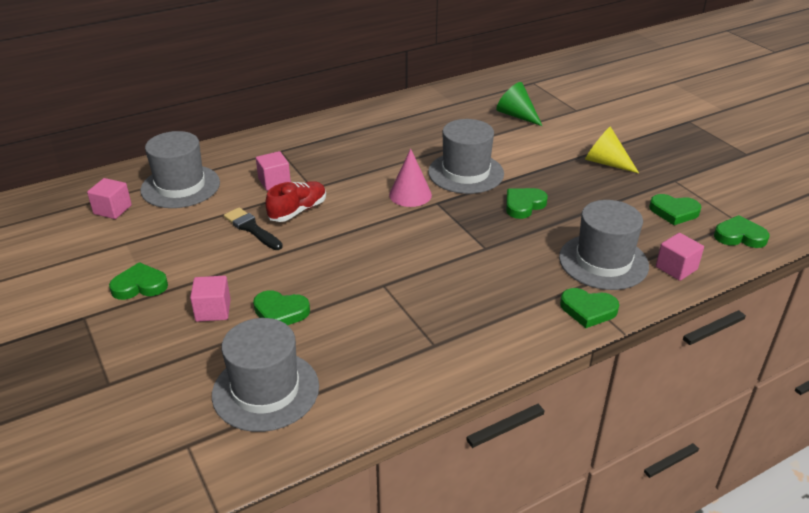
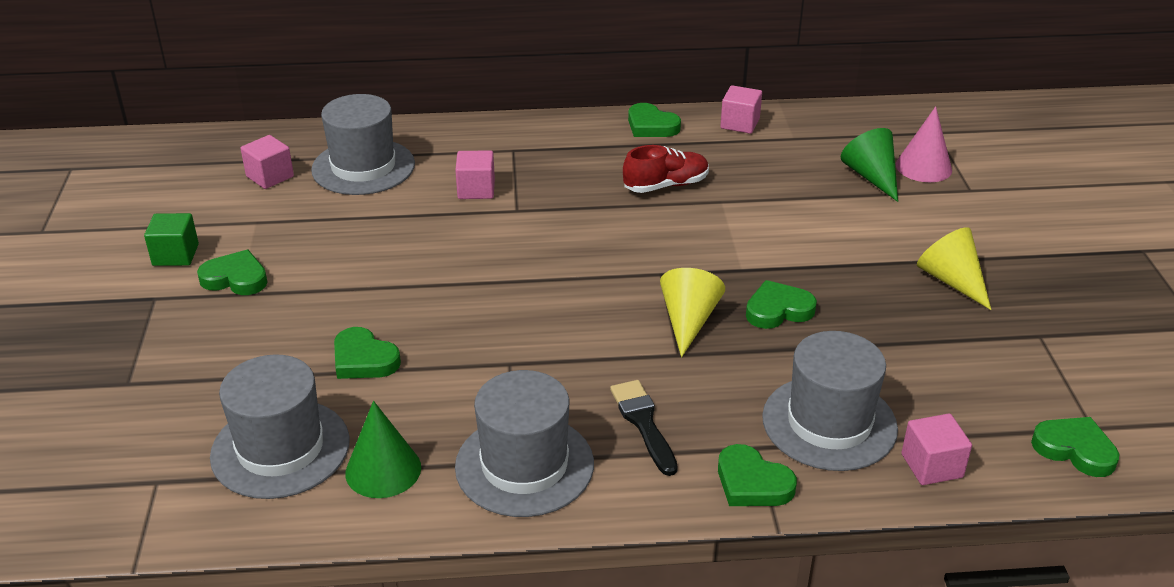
camera: 25 degrees right, 0 degrees up
pink cube [190,276,231,322] -> pink cube moved to [720,85,762,134]
black brush [224,207,283,250] -> black brush moved to [610,380,678,476]
red shoe [265,181,326,222] -> red shoe moved to [623,145,709,193]
pink cone [389,148,432,207] -> pink cone moved to [896,106,952,182]
grey hat [428,119,504,194] -> grey hat moved to [455,370,594,517]
green heart [649,194,701,225] -> green heart moved to [628,103,681,137]
none -> green cube [144,213,199,266]
none -> green cone [345,401,421,498]
none -> yellow cone [660,268,725,357]

